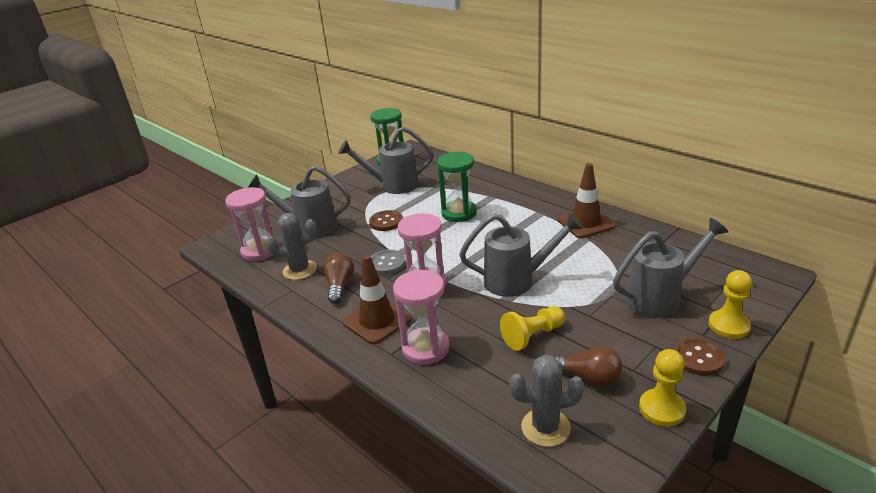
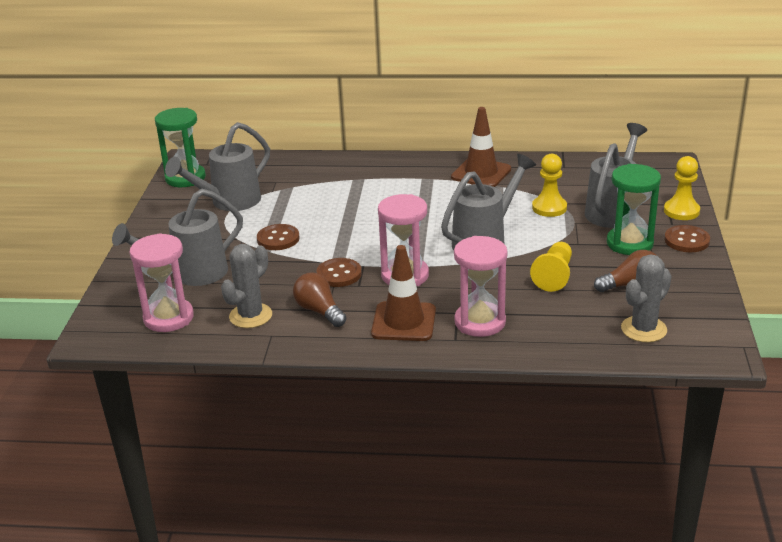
camera: 40 degrees left, 0 degrees up
grey button [371,250,406,275] -> brown button [316,258,362,287]
green hourglass [437,152,477,222] -> green hourglass moved to [606,164,661,255]
yellow pawn [639,349,686,427] -> yellow pawn moved to [532,154,567,217]

